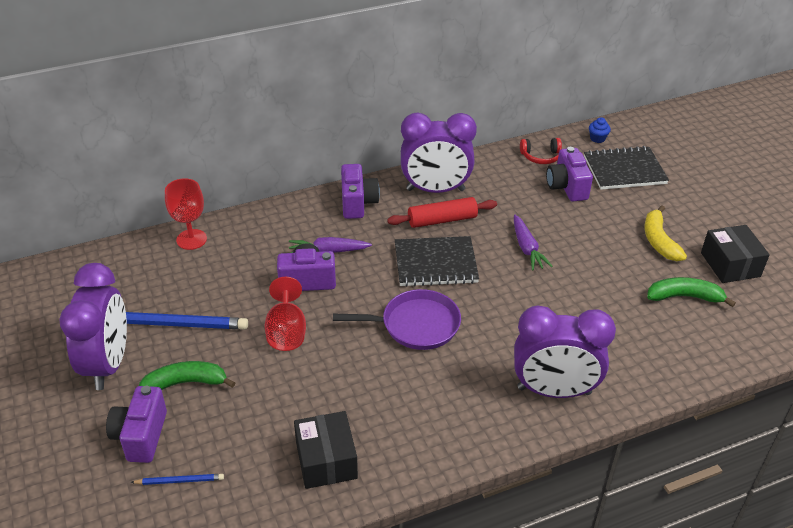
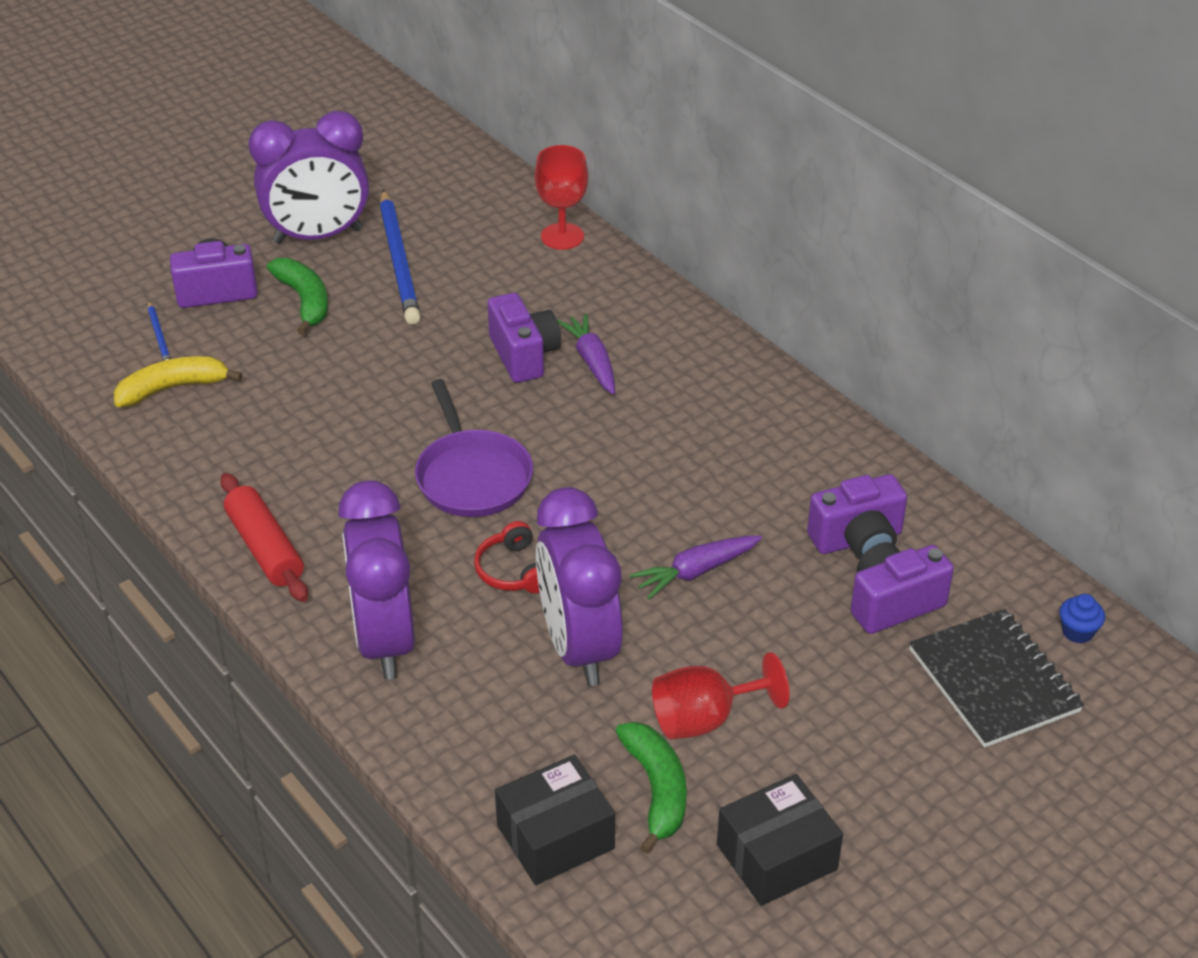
camera: 75 degrees right, 0 degrees up
red goblet [265,277,306,351] -> red goblet moved to [652,652,790,739]
black box [294,411,358,489] -> black box moved to [495,755,615,885]
purple camera [341,164,380,219] -> purple camera moved to [807,474,907,559]
red rolling pin [387,197,497,228] -> red rolling pin moved to [221,473,308,602]
black notebook [395,236,479,287] -> none
purple clock [401,113,477,193] -> purple clock moved to [536,487,623,686]
red headphones [520,138,562,164] -> red headphones moved to [474,521,540,593]
yellow banana [644,205,687,261] -> yellow banana moved to [114,356,243,407]

